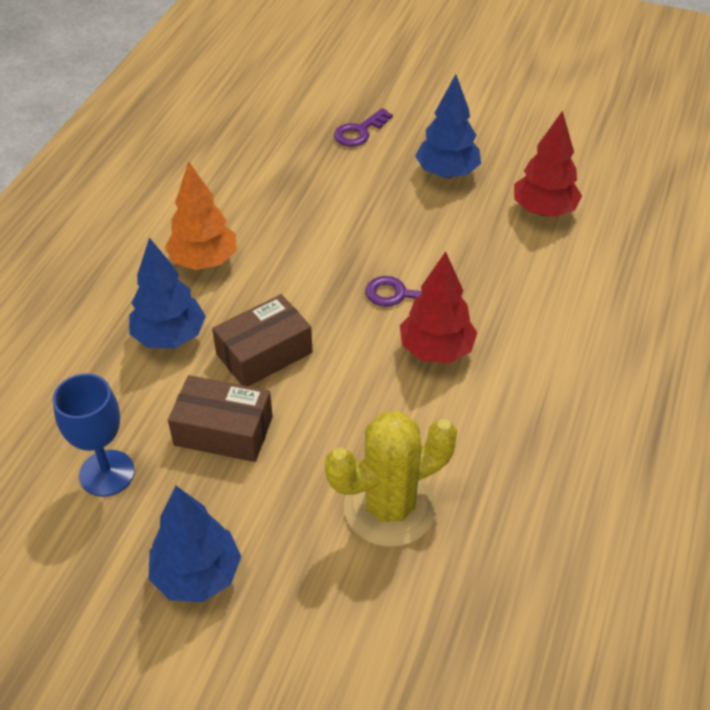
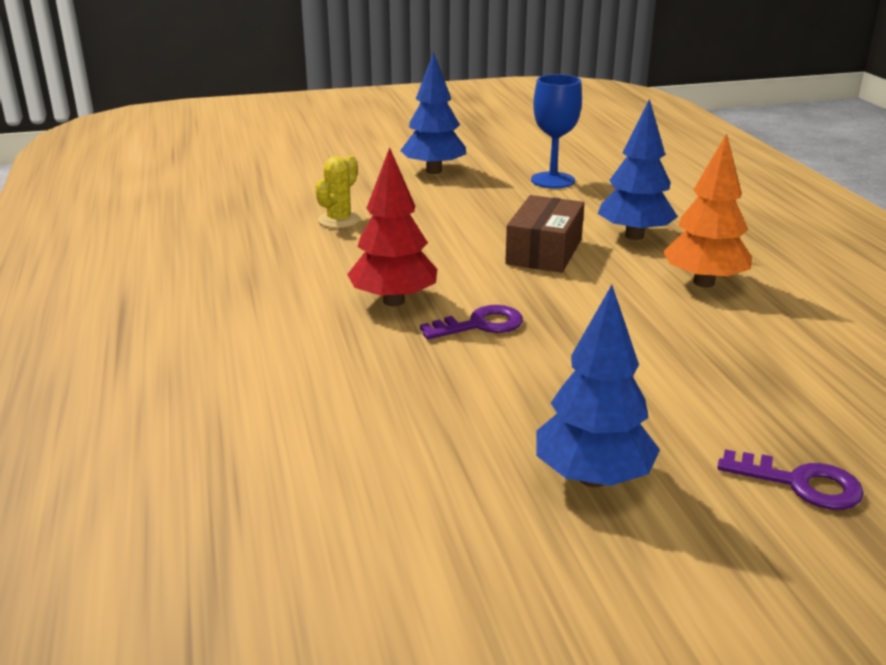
camera: 145 degrees right, 20 degrees down
brown box [168,375,273,462] -> none
yellow cactus [325,411,457,547] -> yellow cactus [315,155,361,228], size x0.54
purple key [334,108,393,147] -> purple key turned 105 degrees clockwise [717,449,864,510]
red tree [514,111,582,217] -> none

